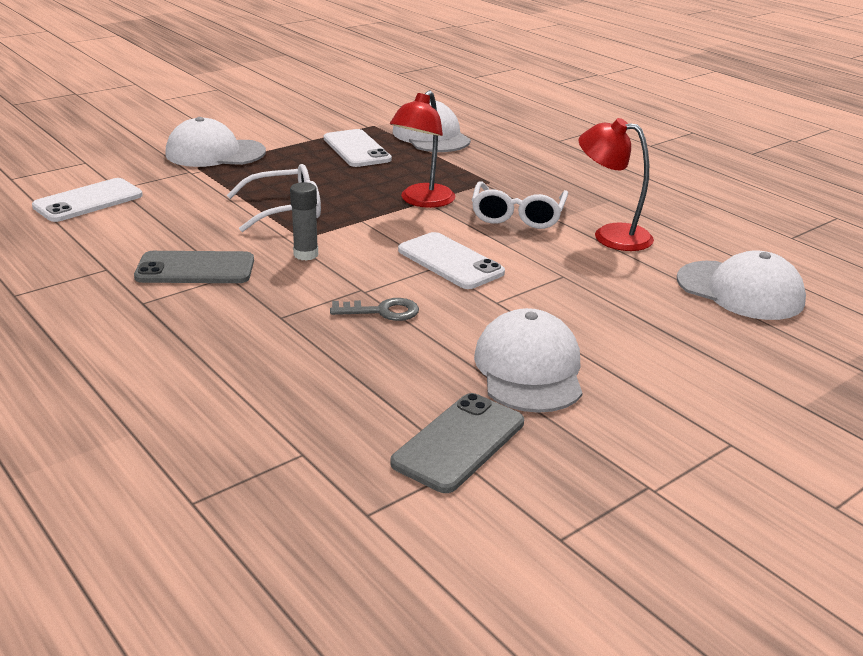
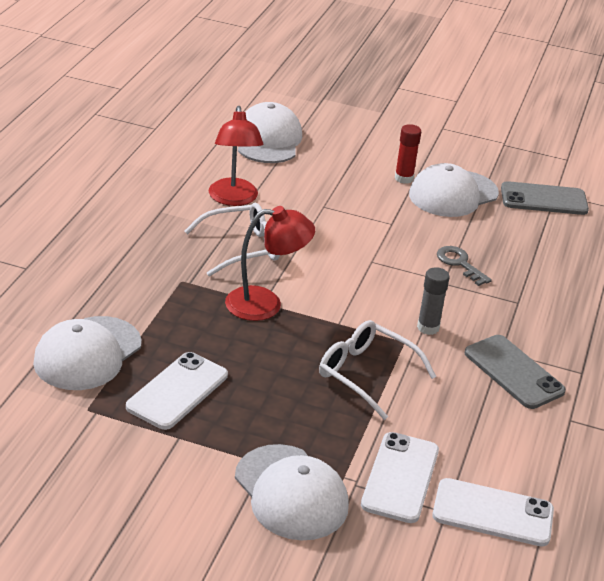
camera: 125 degrees left, 5 degrees up
white phone [398,232,505,289] -> white phone moved to [361,432,439,523]
none -> red glue stick [395,124,421,184]

